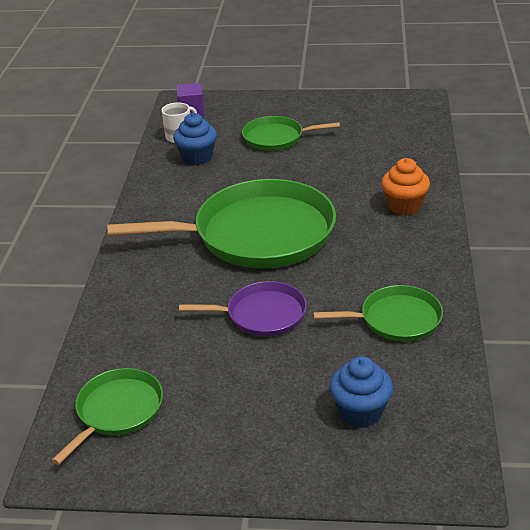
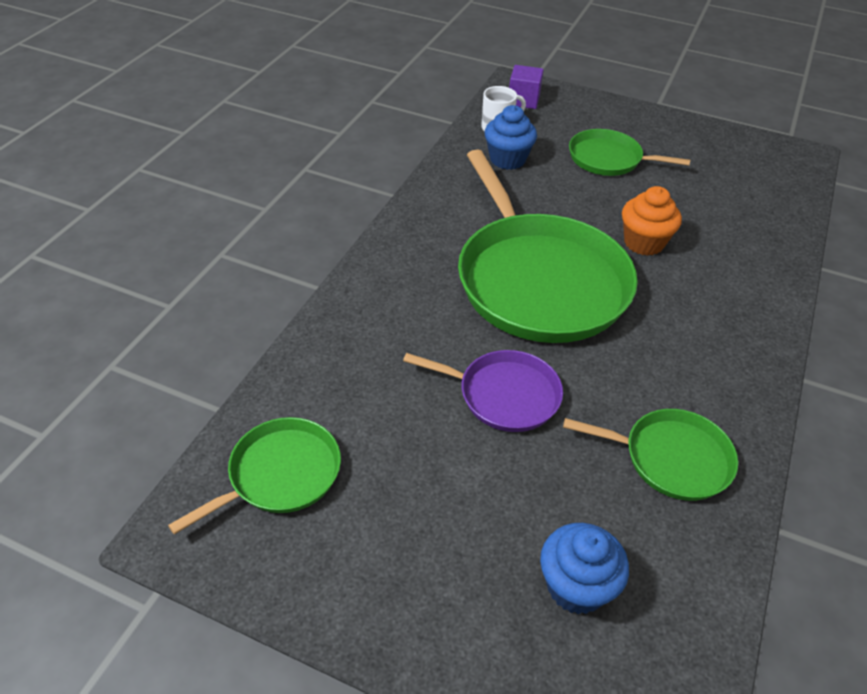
camera: 15 degrees right, 10 degrees up
green pan [107,179,336,268] -> green pan turned 60 degrees clockwise [458,149,638,343]
orange cupcake [381,158,430,215] -> orange cupcake moved to [622,186,682,256]

